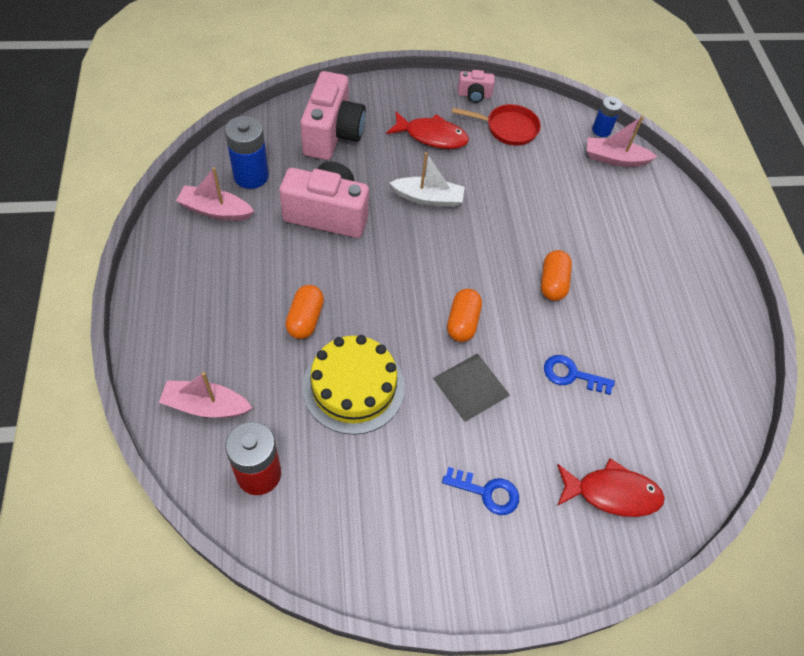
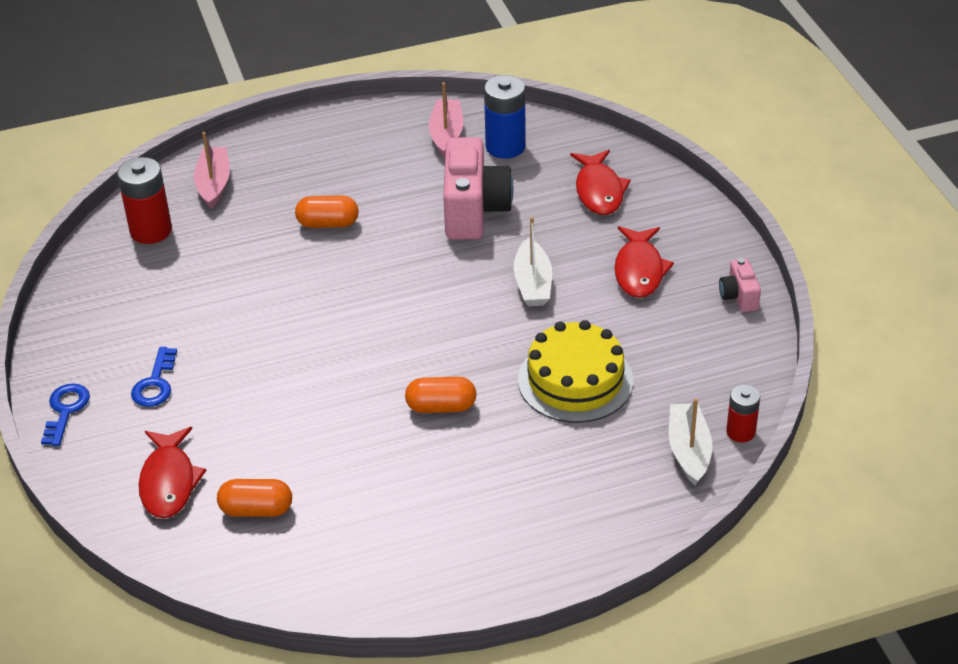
camera: 85 degrees right, 15 degrees down
pink camera [301,71,366,160] -> red fish [570,150,631,215]
yellow cake [302,335,405,435] -> yellow cake moved to [518,320,633,423]
grey pyramid [433,353,510,422] -> none
orange capsule [447,288,482,342] -> orange capsule moved to [217,479,292,517]
red pan [452,104,541,146] -> none
blue key [544,355,615,395] -> blue key moved to [41,383,90,446]
pink boat [587,116,658,167] -> white boat [669,398,712,485]
blue battery [592,96,622,137] -> red battery [726,385,760,442]

